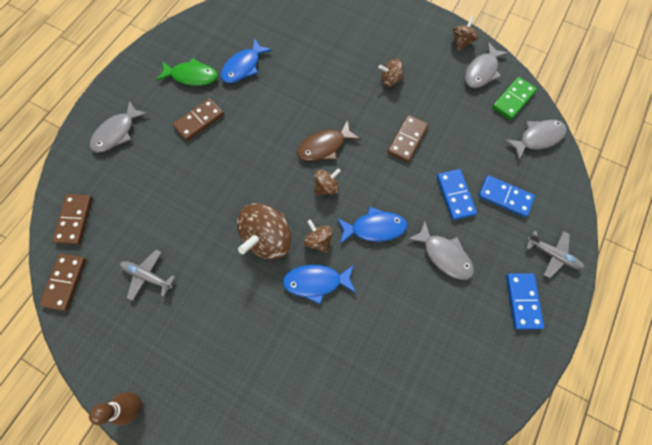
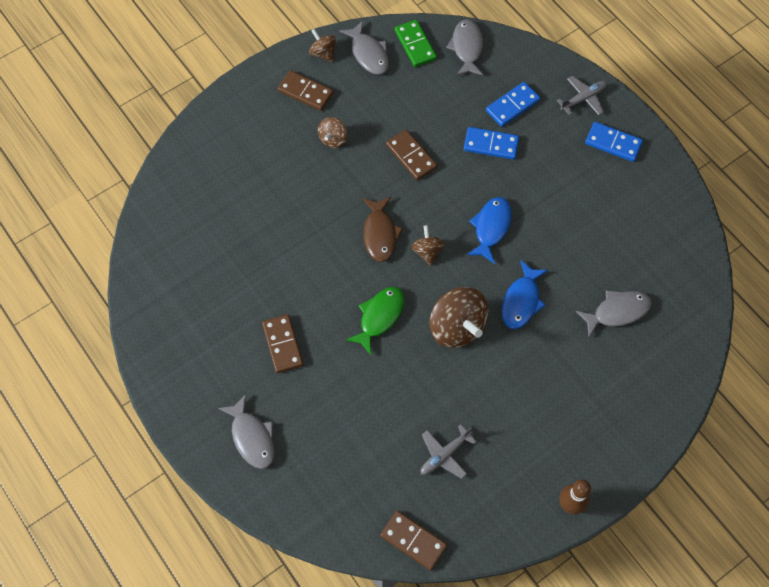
camera: 65 degrees left, 5 degrees down
brown domino [52,194,93,245] -> brown domino moved to [278,70,334,111]
green fish [156,58,218,86] -> green fish moved to [346,287,405,355]
blue fish [221,38,272,83] -> none
brown spinning top [304,220,333,253] -> none
grey fish [407,221,474,280] -> grey fish moved to [576,290,652,336]

